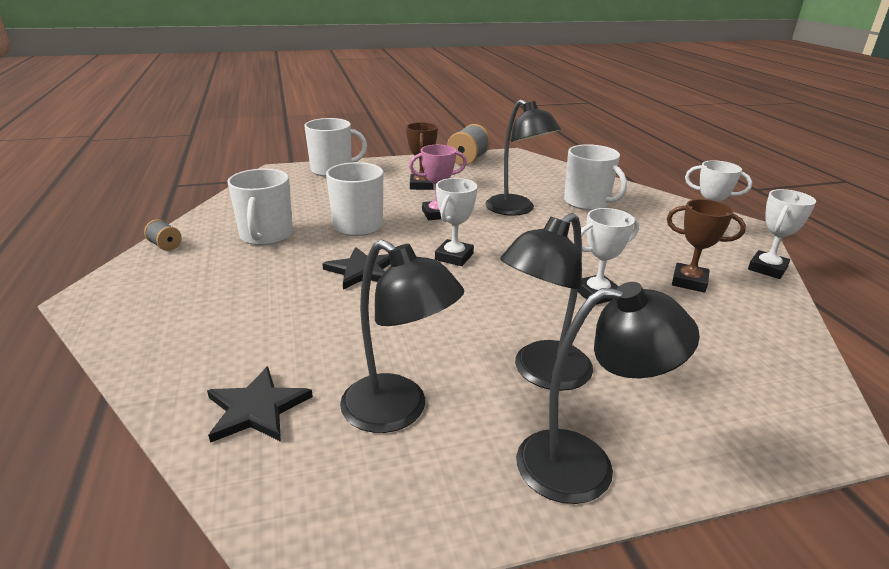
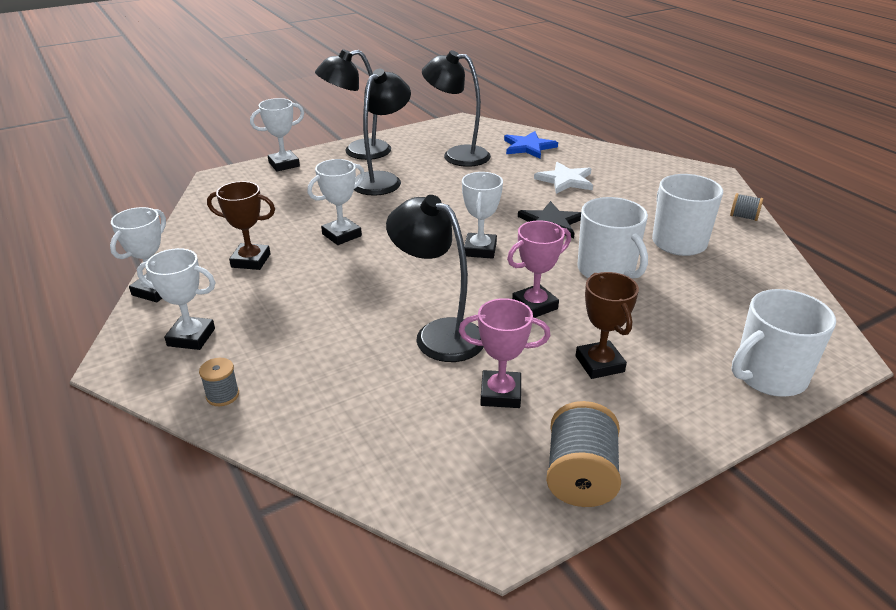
camera: 165 degrees right, 5 degrees up
black star [207,367,313,443] -> blue star [504,131,558,159]
white mug [564,144,627,210] -> none
none -> grey spool [199,358,239,406]
none -> white trophy [250,98,304,172]
none -> pink trophy [459,298,550,408]
none -> white star [534,162,593,194]

